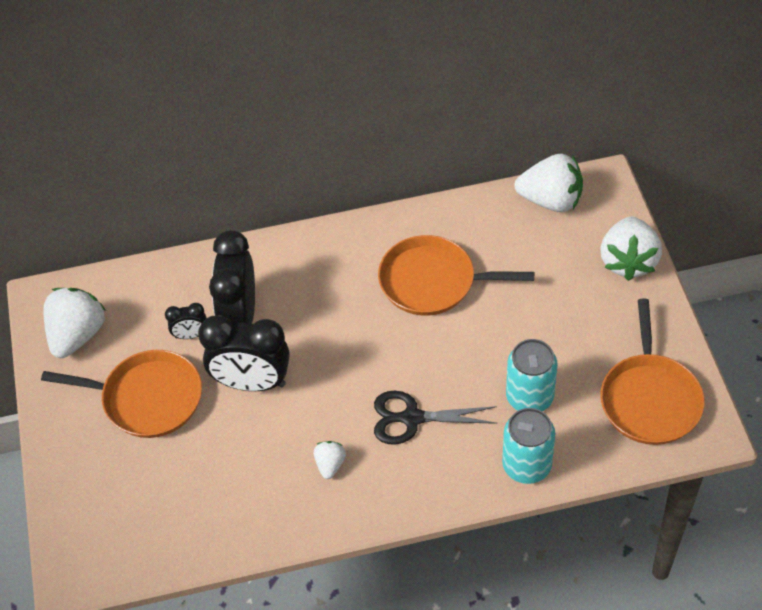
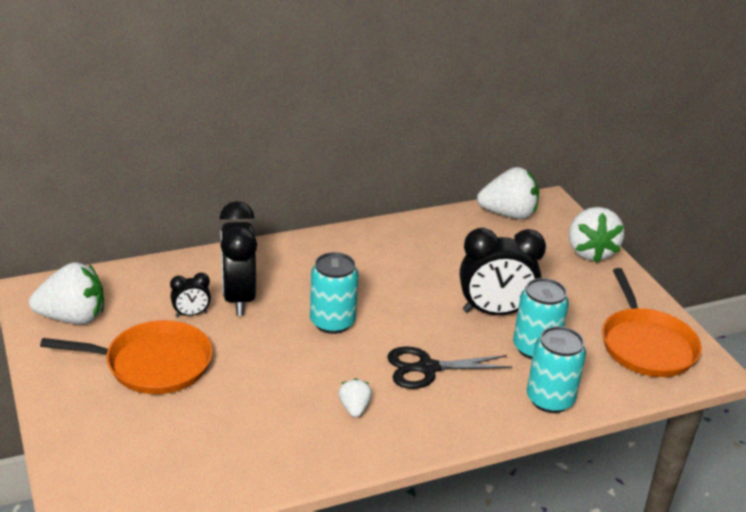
camera: 15 degrees left, 20 degrees down
white strawberry [43,288,106,358] -> white strawberry turned 75 degrees clockwise [29,262,104,325]
black clock [198,315,290,391] -> black clock moved to [460,228,546,315]
orange pan [378,235,534,316] -> none
none -> turquoise can [310,252,359,334]

